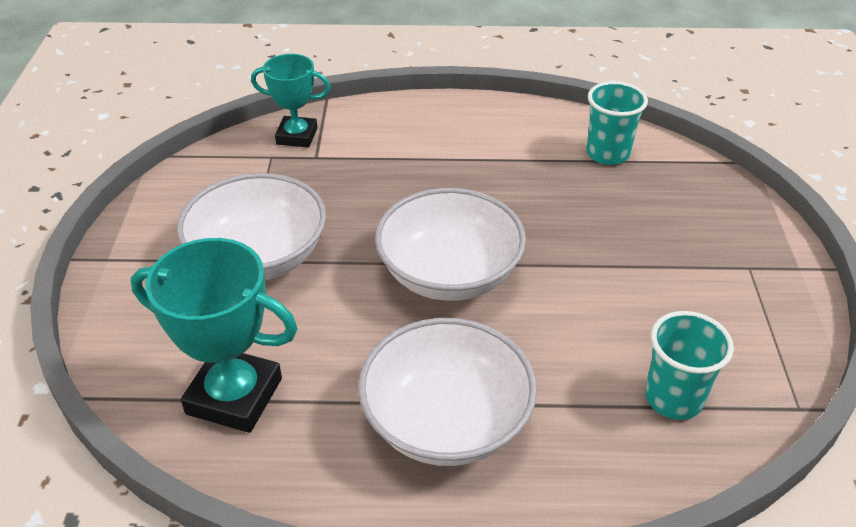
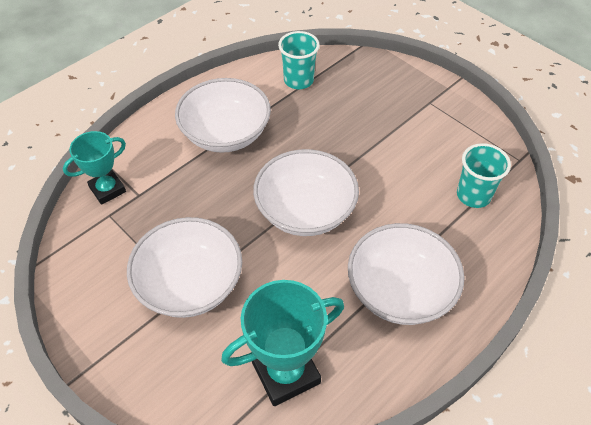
camera: 45 degrees left, 10 degrees up
none -> white bowl [175,78,271,153]

